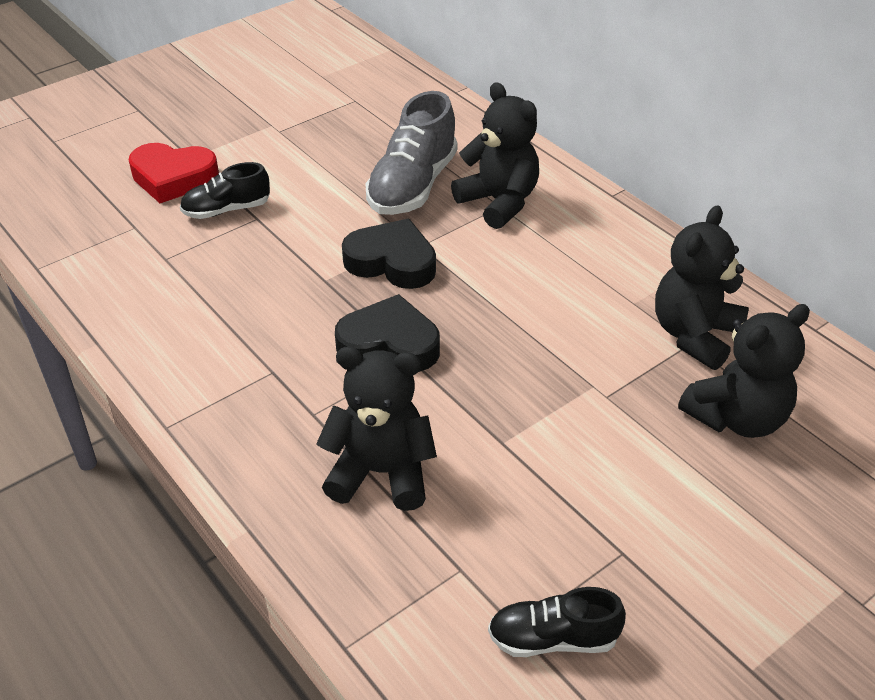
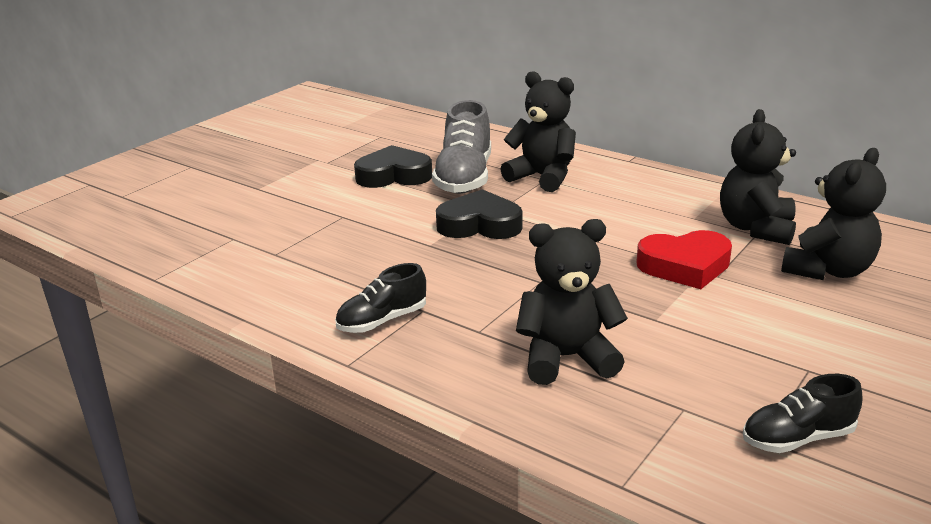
camera: 15 degrees left, 15 degrees down
red heart [128,143,219,203] -> red heart moved to [636,230,732,289]
black shoe [180,162,270,219] -> black shoe moved to [335,263,426,333]
black heart [335,294,440,372] -> black heart moved to [354,145,432,188]

